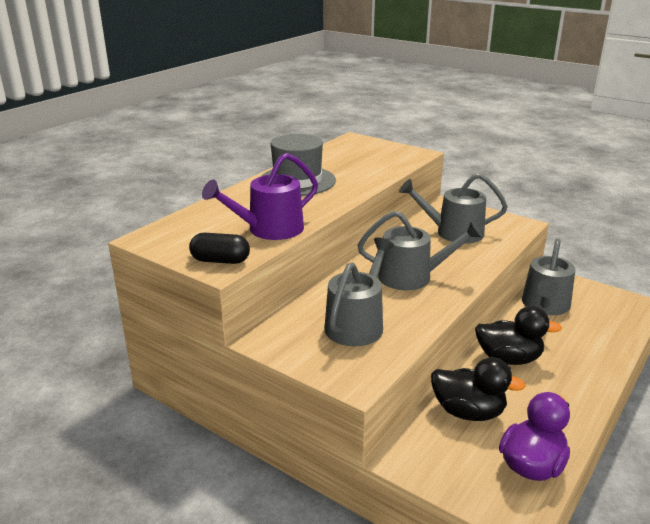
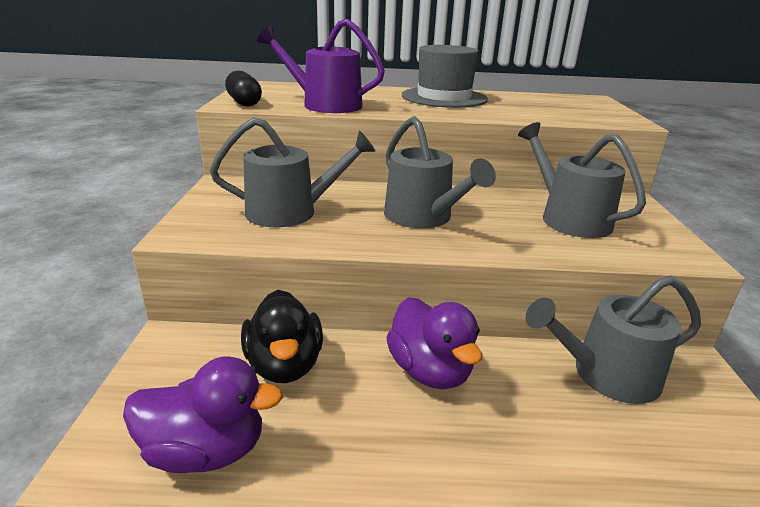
camera: 55 degrees right, 0 degrees up
black duck [475,306,562,365] -> purple duck [386,297,482,389]

